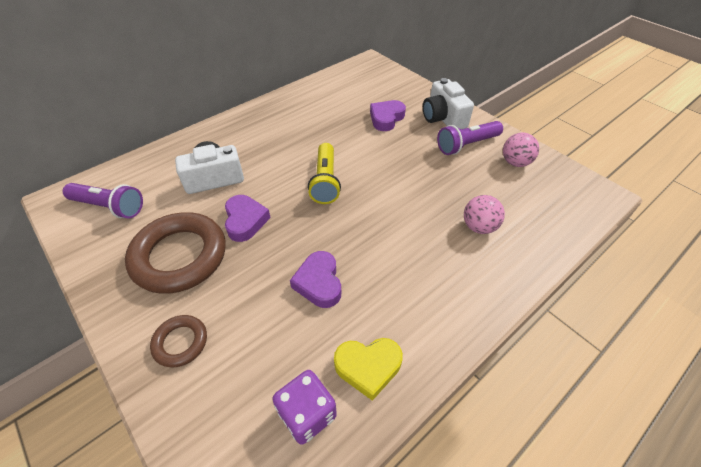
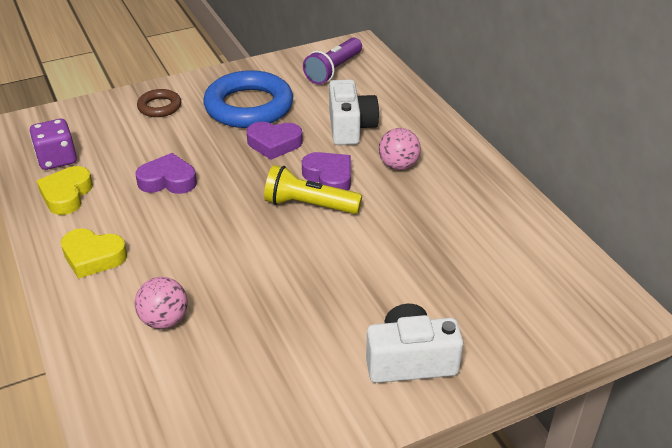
camera: 105 degrees right, 10 degrees down
brown ring [125,212,225,294] -> blue ring [203,70,293,128]
purple heart [370,100,406,131] -> purple heart moved to [302,152,351,191]
purple flashlight [437,121,503,155] -> none
pink ball [503,133,539,167] -> pink ball moved to [379,128,421,170]
none -> yellow heart [61,228,127,279]

